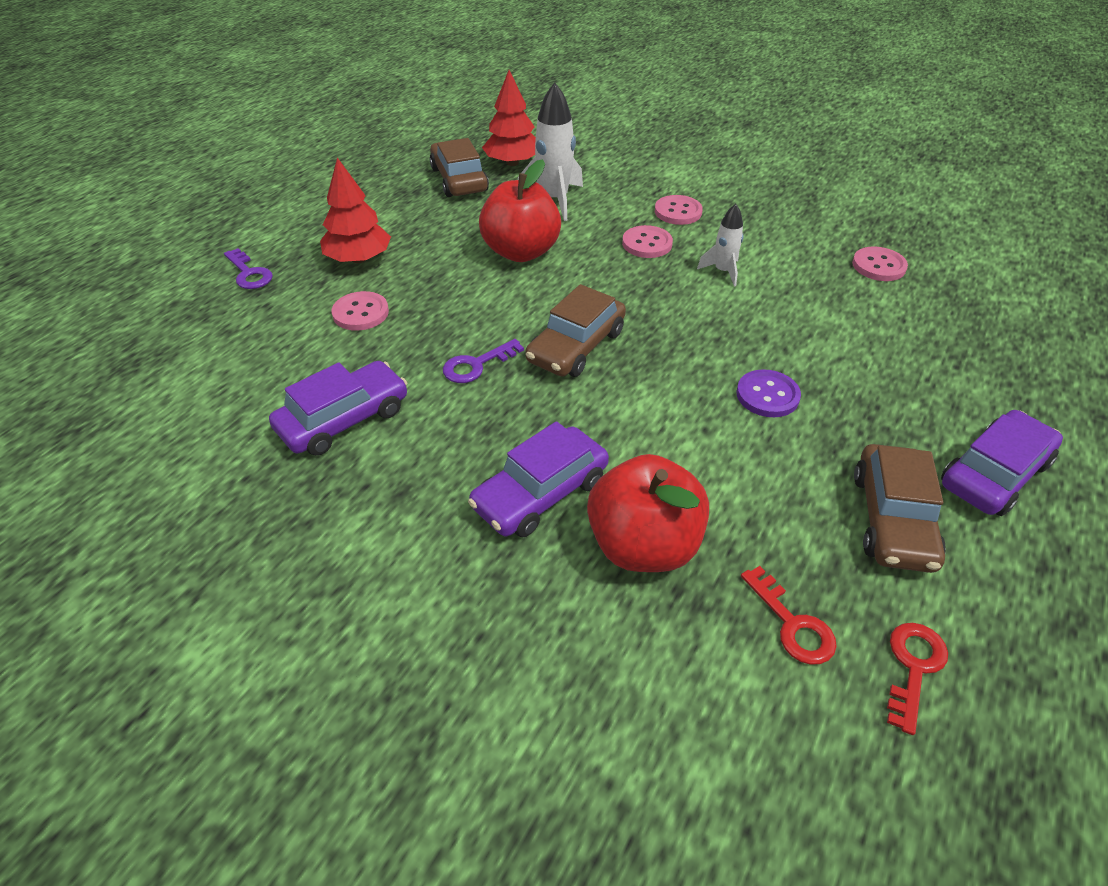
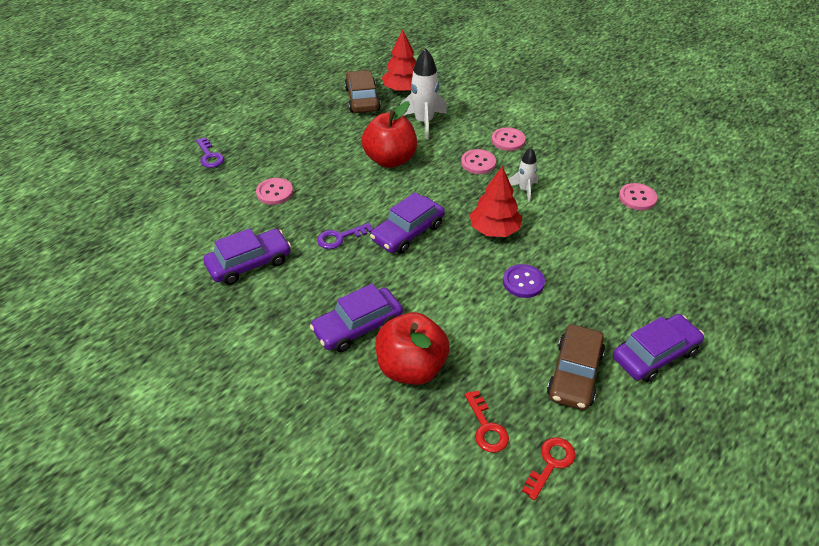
camera: 10 degrees right, 0 degrees up
red tree [320,157,391,263] -> red tree moved to [470,166,522,237]
brown car [525,284,626,377] -> purple car [370,192,445,254]

